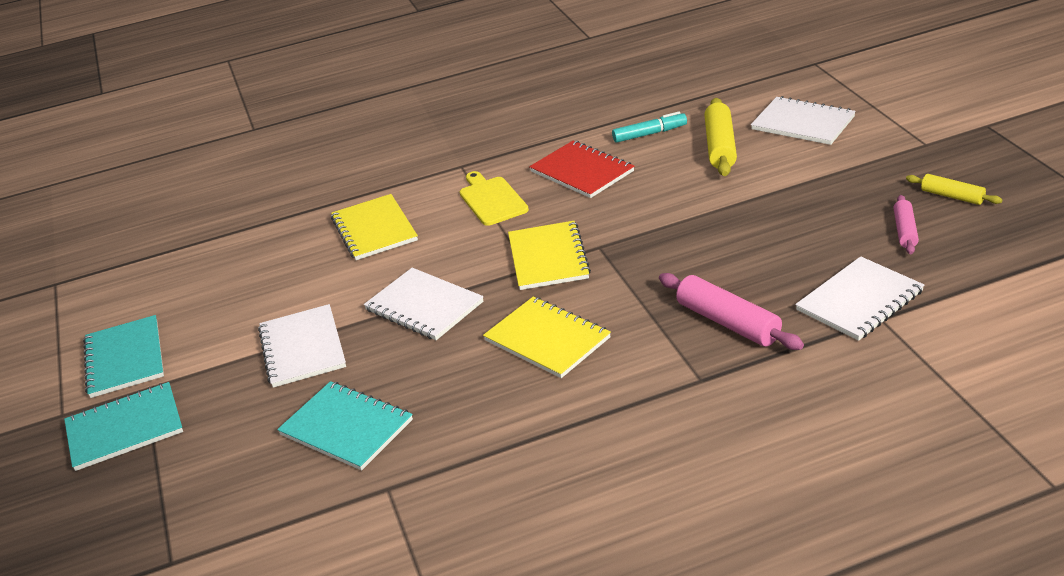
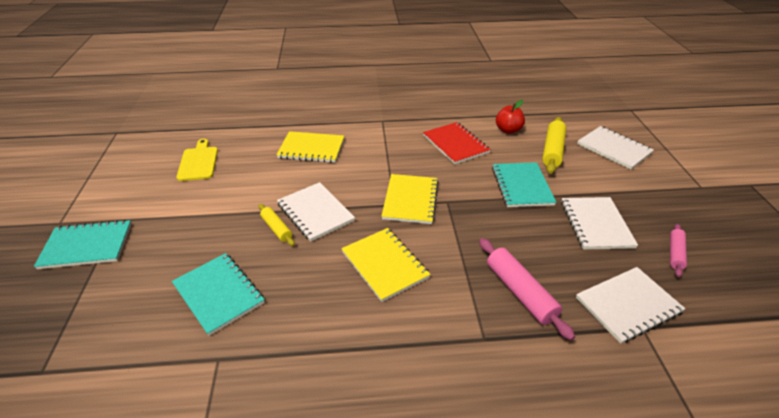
camera: 10 degrees right, 5 degrees up
turquoise notebook [83,315,164,398] -> turquoise notebook moved to [492,162,556,207]
white notebook [258,304,346,388] -> white notebook moved to [561,197,638,250]
yellow notebook [331,194,418,260] -> yellow notebook turned 75 degrees counterclockwise [276,131,344,163]
yellow cutting board [460,171,529,226] -> yellow cutting board moved to [176,139,218,181]
turquoise marker [612,111,687,143] -> red apple [496,100,525,134]
yellow rolling pin [906,174,1003,205] -> yellow rolling pin moved to [259,204,295,246]

